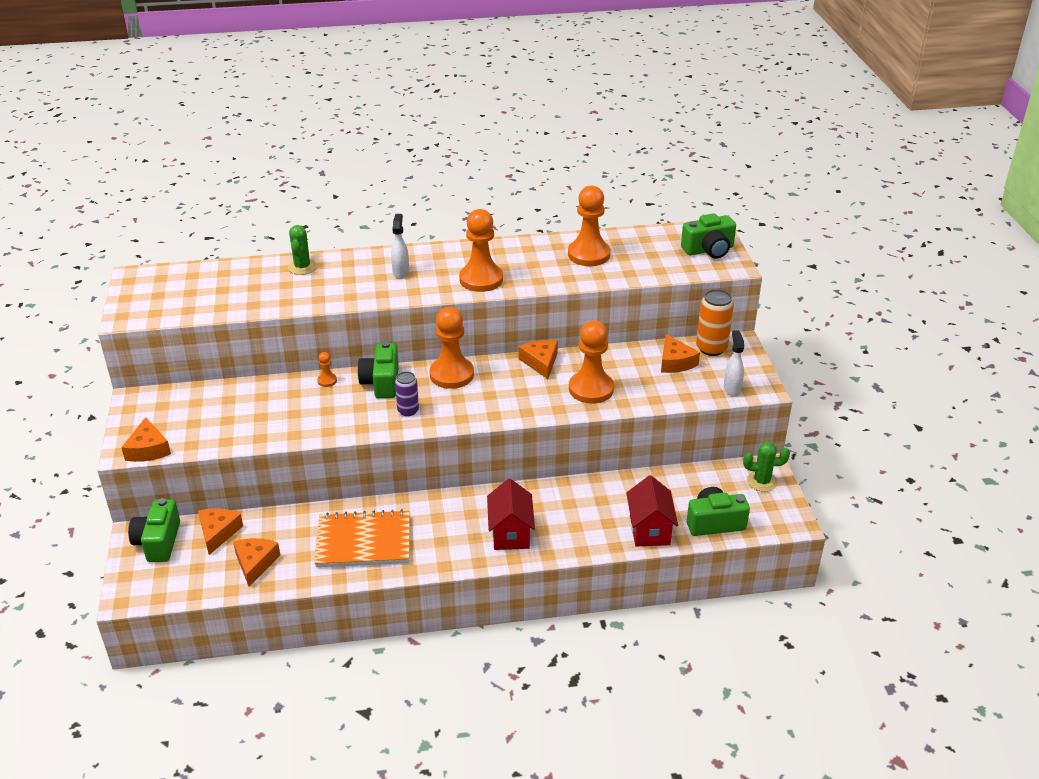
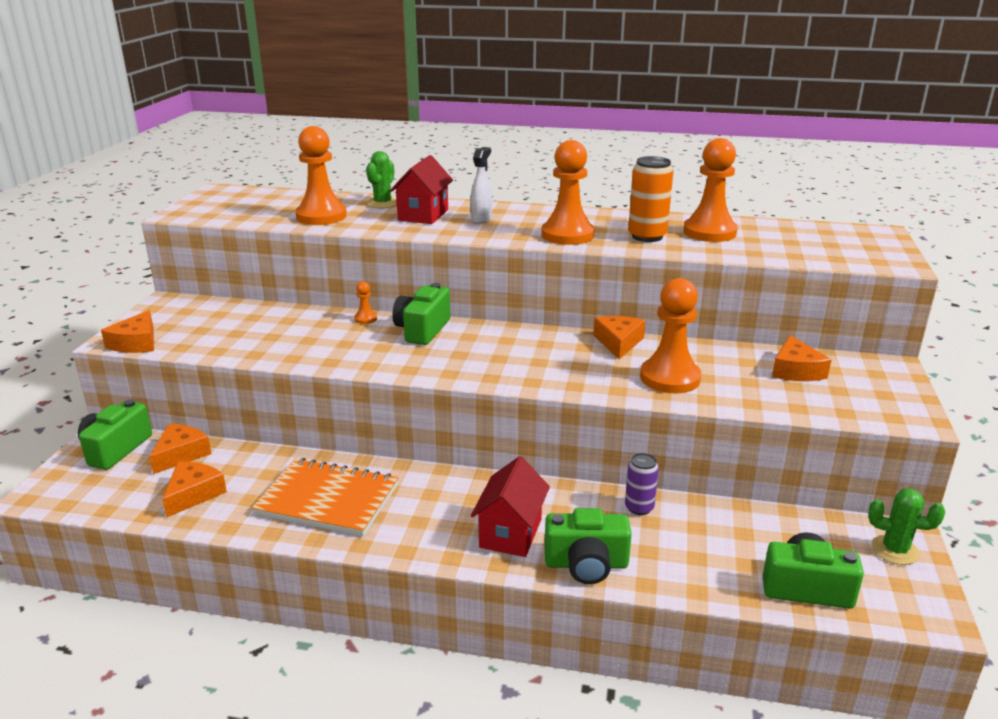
camera: 20 degrees right, 10 degrees down
purple can [395,371,419,416] -> purple can moved to [625,453,659,515]
orange pawn [429,307,474,389] -> orange pawn moved to [295,126,347,225]
red house [626,475,678,546] -> red house moved to [390,155,453,224]
green camera [681,213,736,259] -> green camera moved to [545,508,632,584]
orange can [696,289,734,356] -> orange can moved to [628,156,673,242]
white spray bottle [724,330,744,396] -> none

